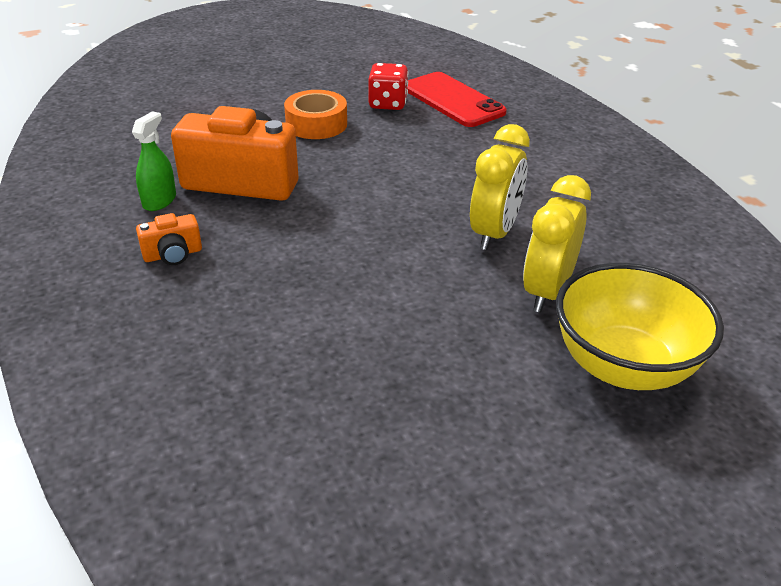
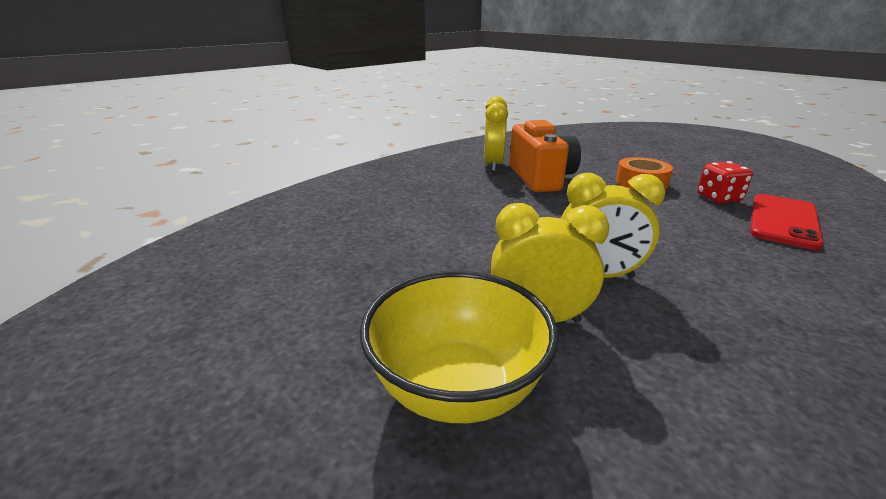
camera: 70 degrees right, 10 degrees down
green spray bottle [132,111,176,211] -> yellow clock [484,96,508,171]
orange camera [136,213,202,265] -> none

